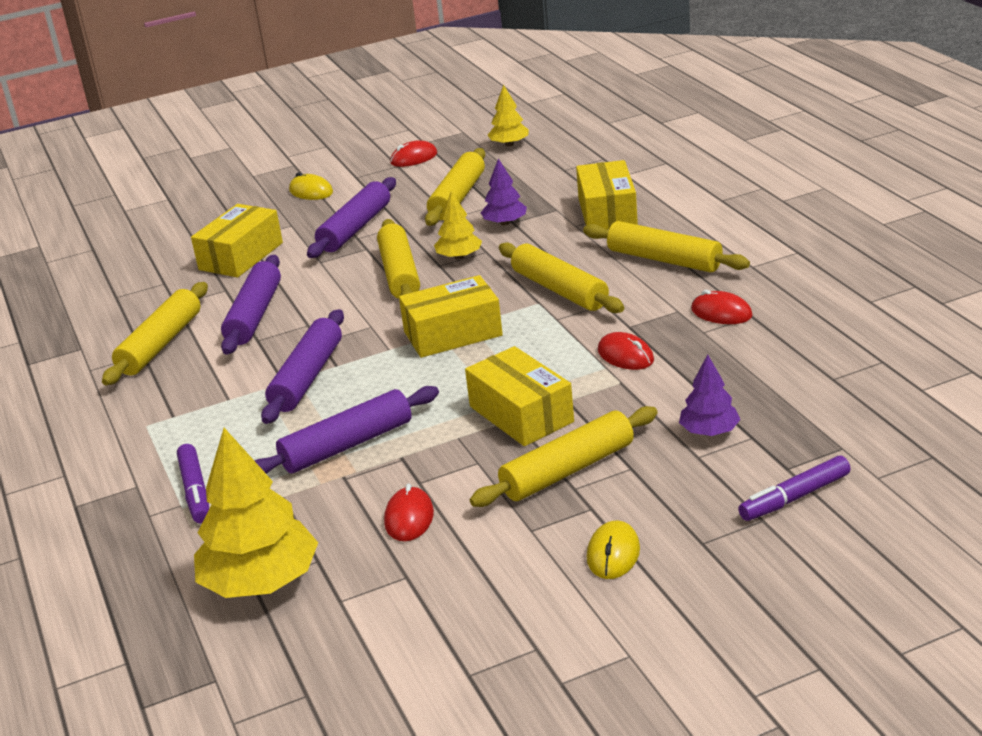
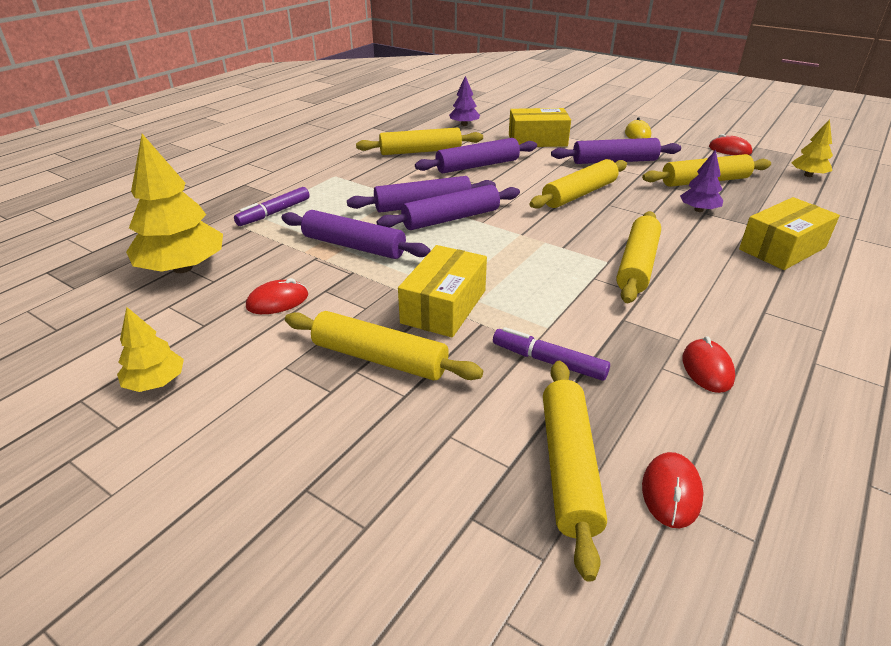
camera: 55 degrees right, 5 degrees up
yellow box [399,275,503,358] -> none
yellow tree [434,191,482,259] -> yellow tree moved to [117,307,184,392]
yellow rolling pin [583,221,750,273] -> yellow rolling pin moved to [543,361,607,582]
yellow mouse [587,521,640,579] -> none
red mouse [598,332,654,370] -> red mouse moved to [642,452,703,528]
purple tree [679,354,741,436] -> purple tree moved to [449,76,480,126]
purple marker [738,456,851,521] -> purple marker moved to [493,327,610,381]
none -> purple rolling pin [377,185,520,230]

